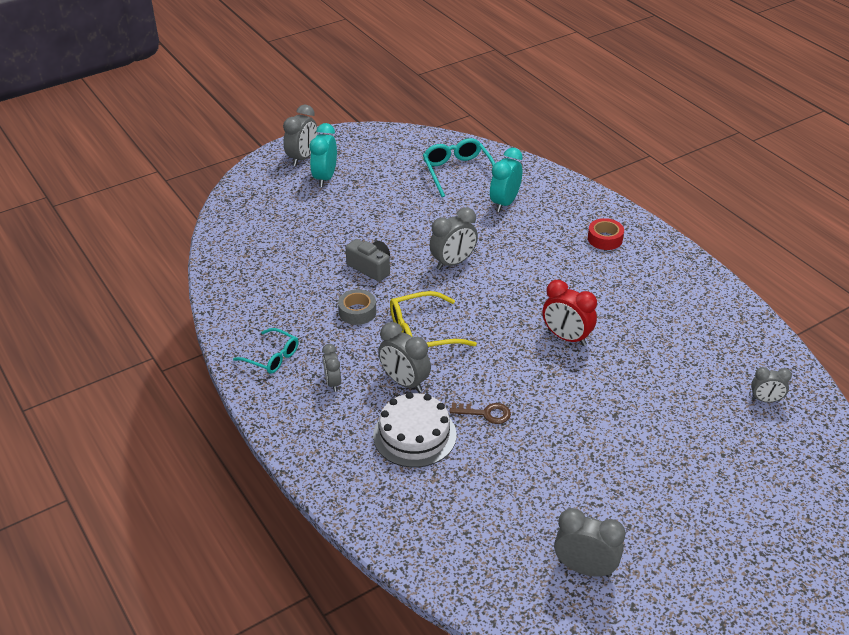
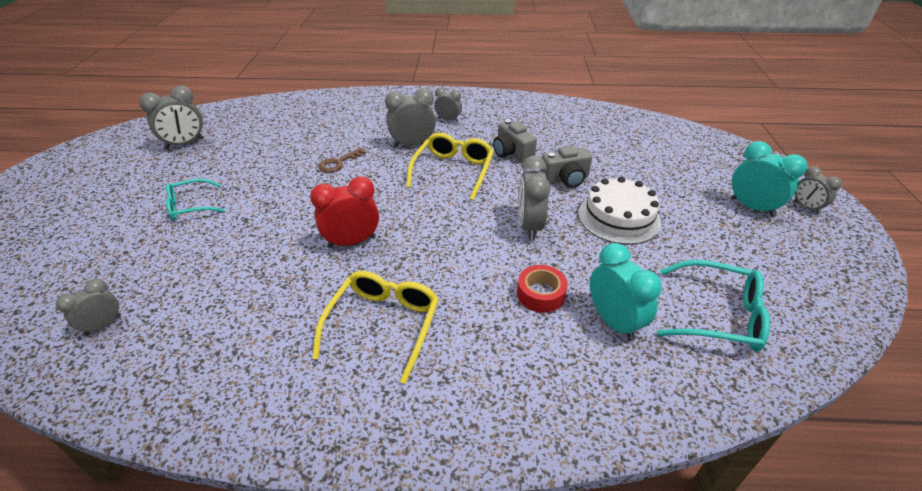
camera: 125 degrees right, 0 degrees up
turquoise glasses [233,328,298,374] -> turquoise glasses moved to [166,179,225,220]
grey clock [283,105,317,166] -> grey clock [794,166,842,214], size x0.62
grey tape [338,289,376,325] -> grey camera [493,119,537,163]
white cake [373,392,457,468] -> white cake moved to [578,176,661,245]
red tape [588,218,624,250] -> red tape moved to [517,265,568,313]
none -> yellow glasses [312,271,439,384]

